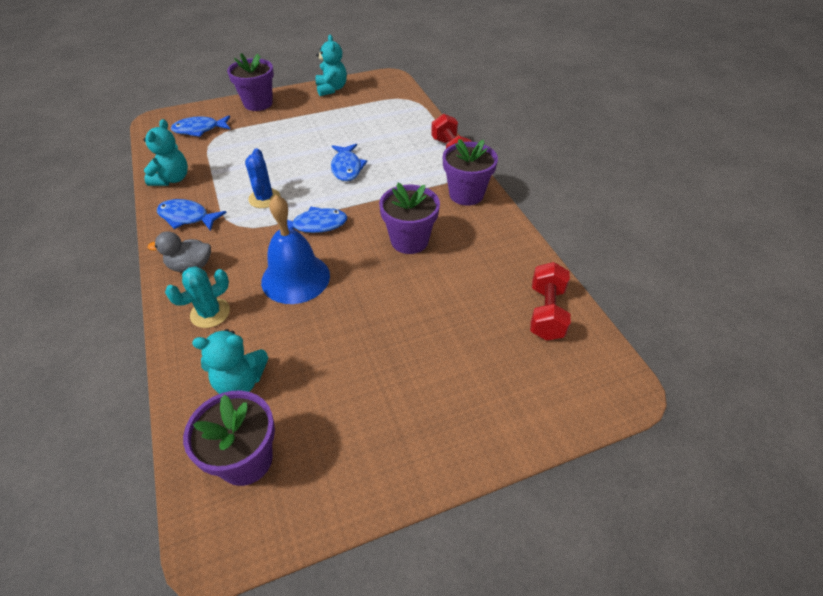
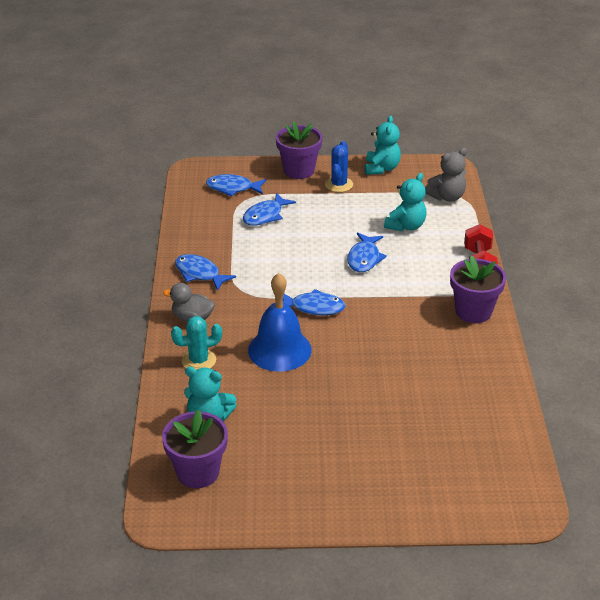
camera: 20 degrees right, 10 degrees down
turquoise teddy bear [144,119,188,186] -> turquoise teddy bear moved to [384,173,427,232]
blue cactus [245,148,281,208] -> blue cactus moved to [325,141,353,192]
purple flower pot [379,183,440,254] -> none
red dumbbell [530,262,571,341] -> none
none -> blue fish [243,193,296,226]
none -> grey teddy bear [425,148,467,202]

